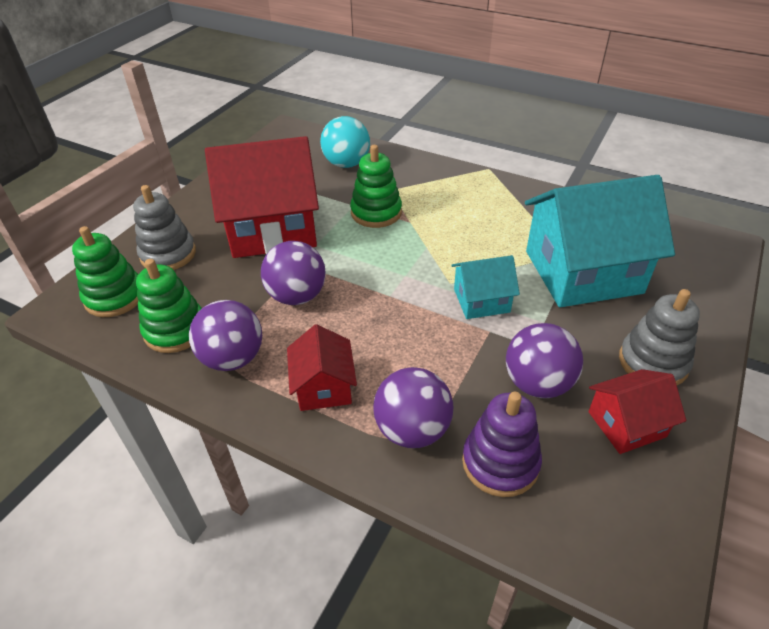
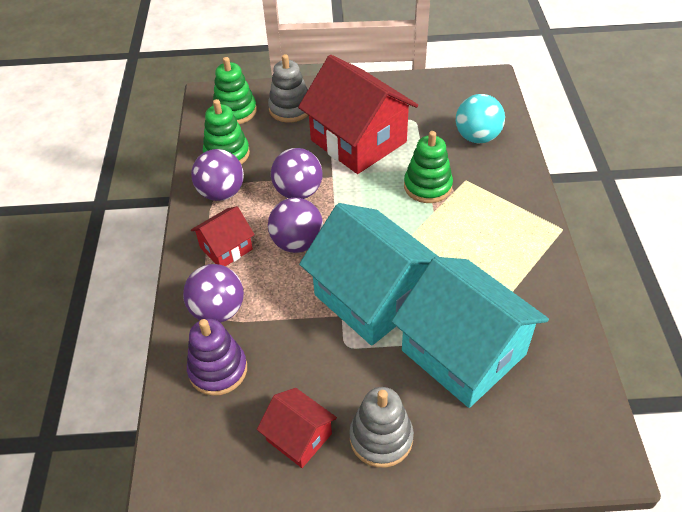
camera: 60 degrees right, 5 degrees up
turquoise house [451,255,520,319] -> turquoise house [299,203,439,346], size x2.03
purple ball [506,323,583,398] -> purple ball moved to [268,198,323,253]

